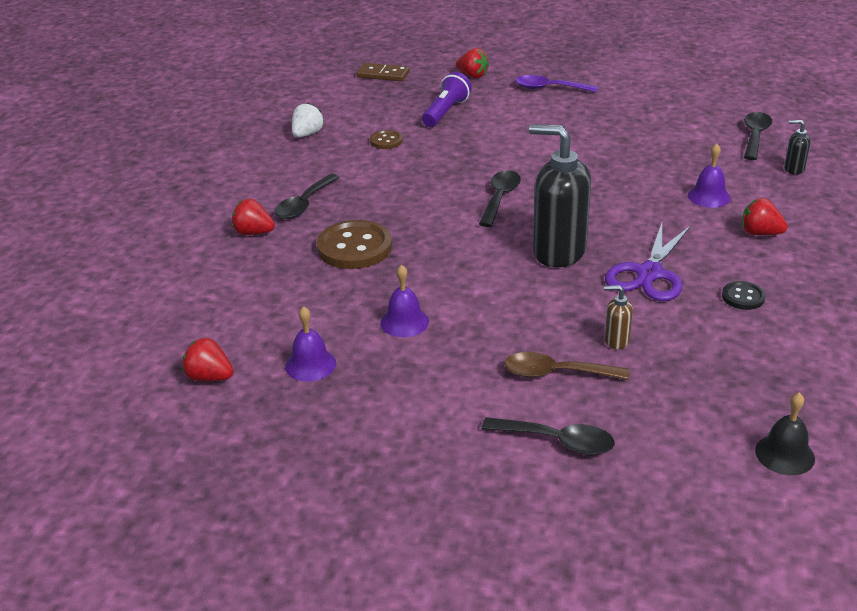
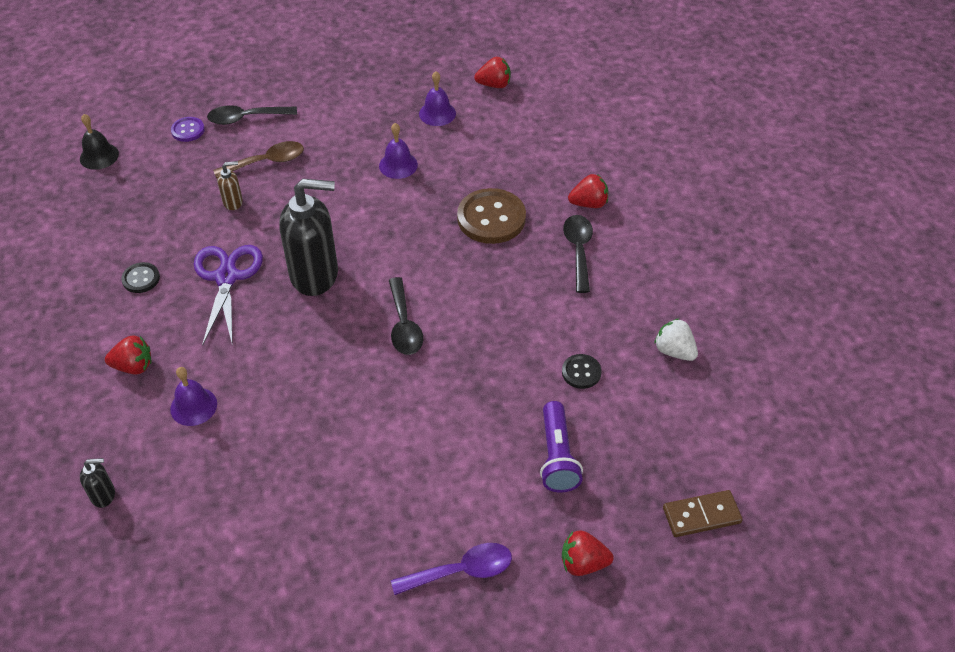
camera: 150 degrees right, 15 degrees up
white strawberry [292,103,324,137] -> white strawberry turned 135 degrees clockwise [654,318,698,361]
brown button [370,130,403,149] -> black button [562,354,602,389]
black spoon [744,112,772,160] -> none
none -> purple button [171,117,205,142]

